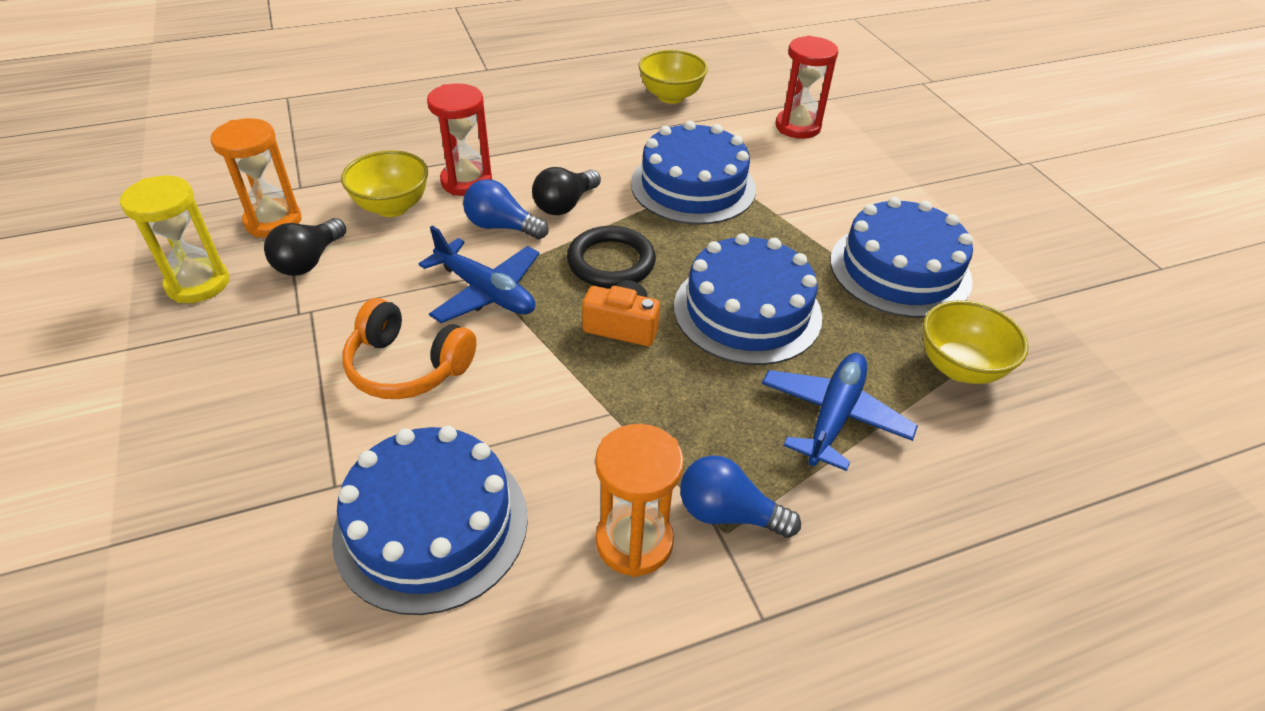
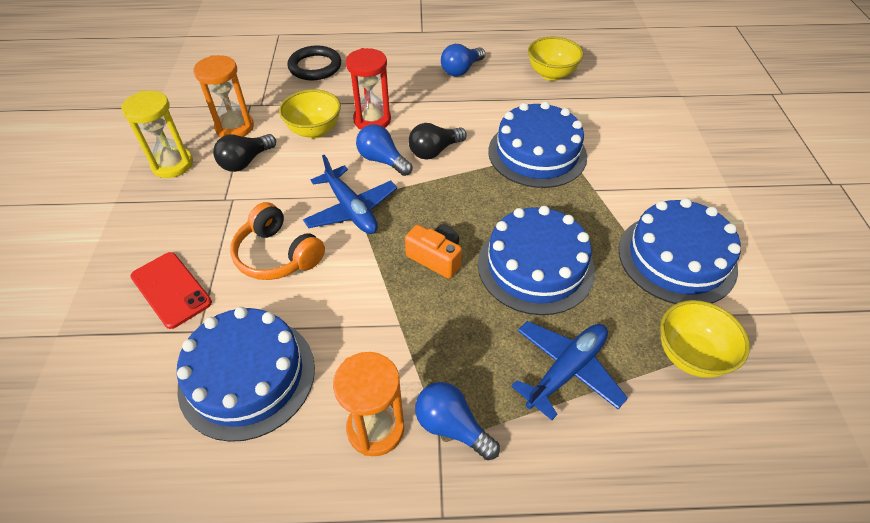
camera: 20 degrees right, 5 degrees up
black ring [567,226,656,288] -> black ring moved to [287,45,341,80]
red hourglass [775,36,838,139] -> none
none -> red phone [130,252,212,329]
none -> blue light bulb [441,44,485,77]

